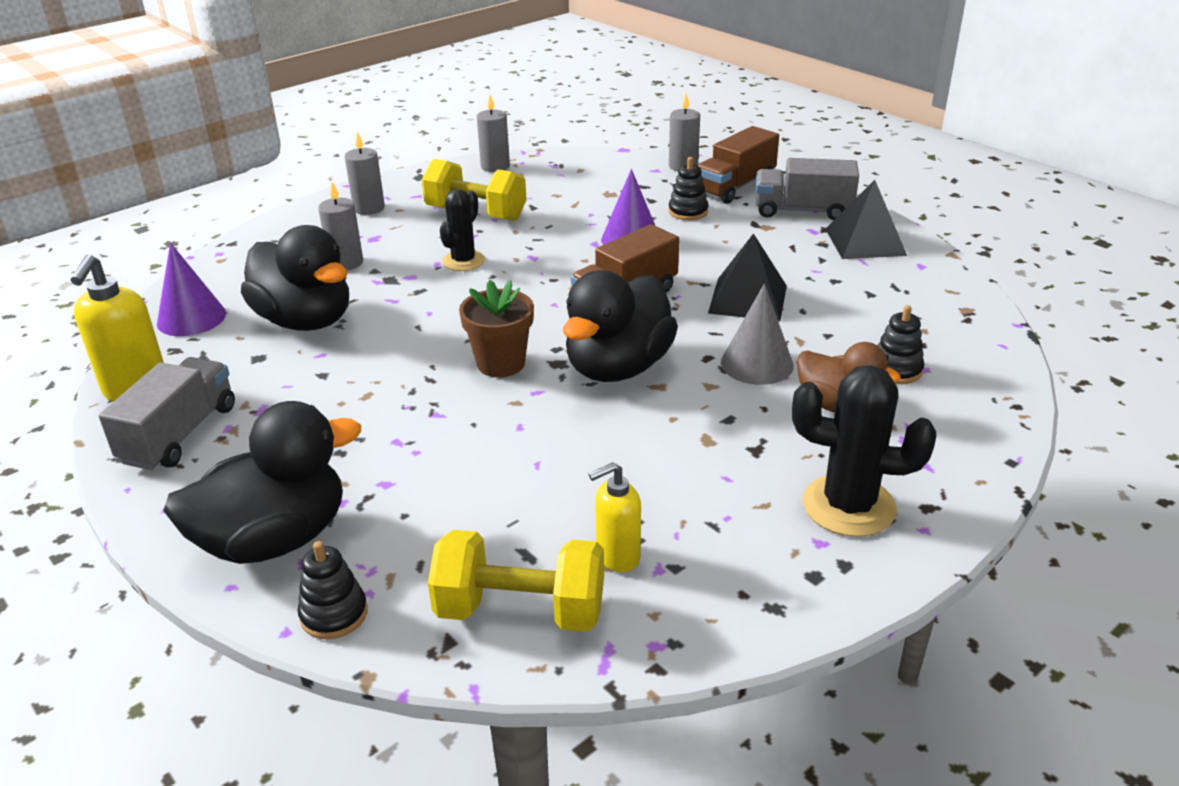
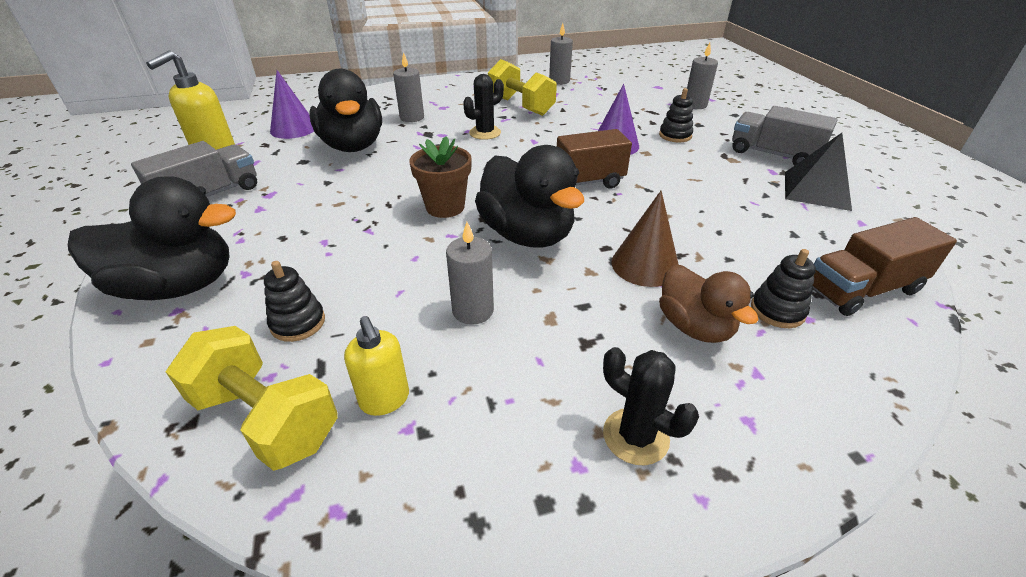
camera: 25 degrees right, 5 degrees up
black stacking toy [298,541,368,639] -> black stacking toy moved to [264,261,325,342]
grey candle [345,132,385,215] -> grey candle moved to [446,222,494,325]
black duck [563,270,678,382] -> black duck turned 90 degrees counterclockwise [475,145,584,248]
yellow soap dispenser [589,462,641,572] -> yellow soap dispenser turned 120 degrees counterclockwise [344,316,409,416]
brown truck [698,126,779,204] -> brown truck moved to [812,217,957,316]
black pyramid [708,233,787,321] -> none
grey cone [721,284,794,385] -> brown cone [612,190,679,287]
black cactus [792,365,936,537] -> black cactus [603,347,699,465], size x0.66

